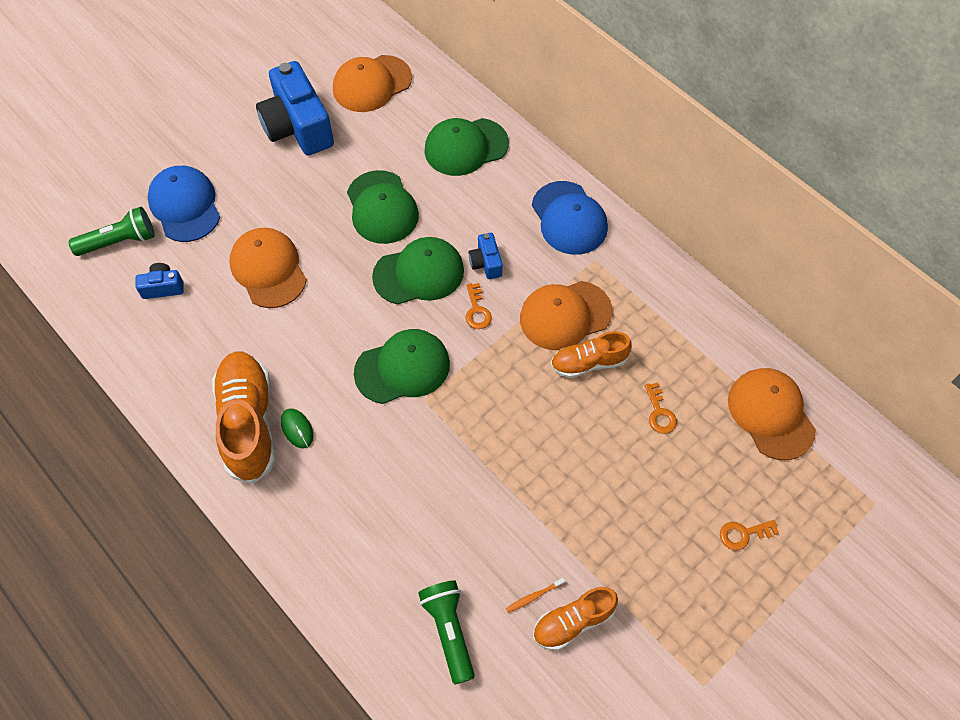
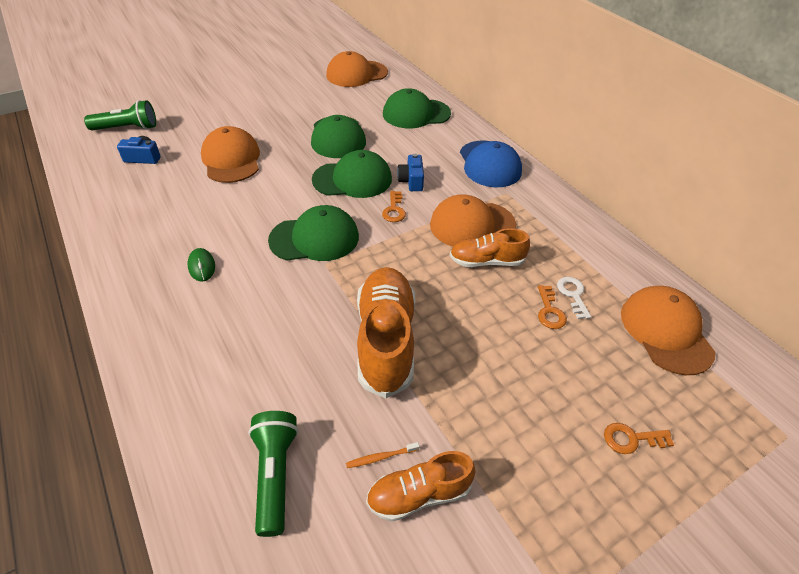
camera: 10 degrees right, 15 degrees down
blue cap [147,166,220,242] -> none
orange shoe [212,351,276,484] -> orange shoe moved to [357,267,415,398]
blue camera [256,61,334,156] -> none
none -> white key [557,277,591,319]

